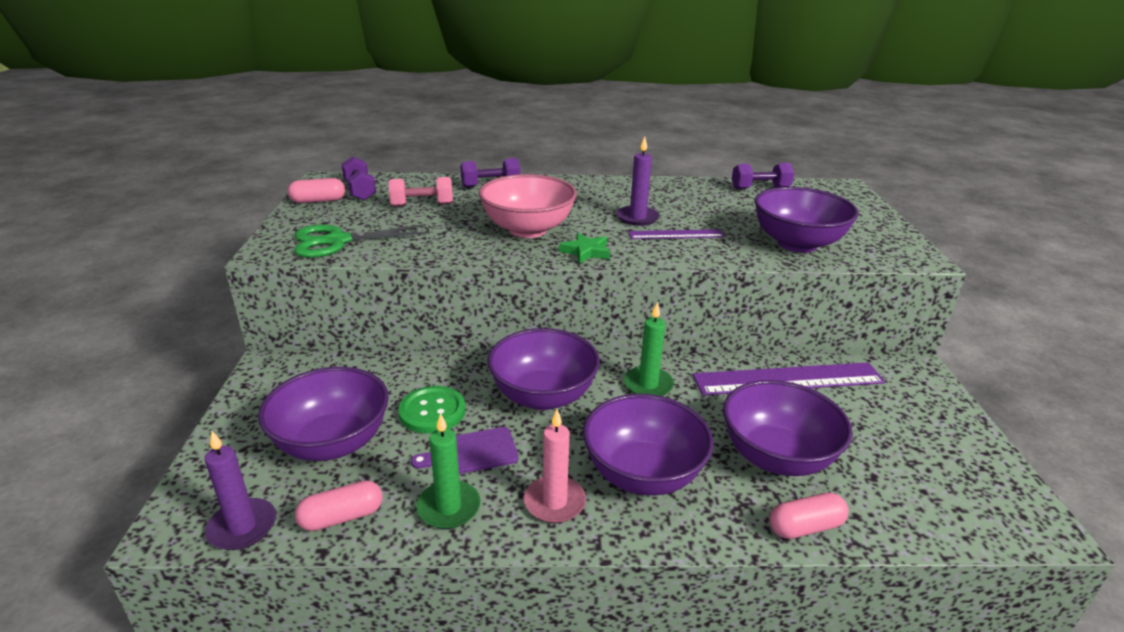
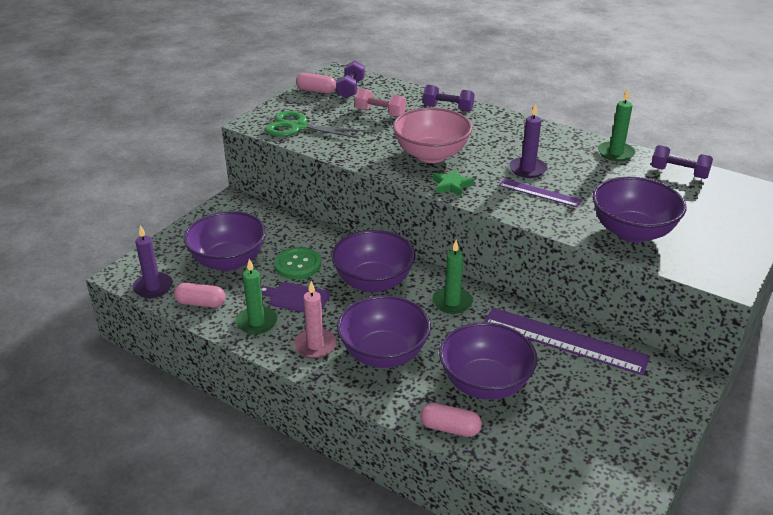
camera: 35 degrees right, 5 degrees up
none -> green candle [598,89,635,161]

